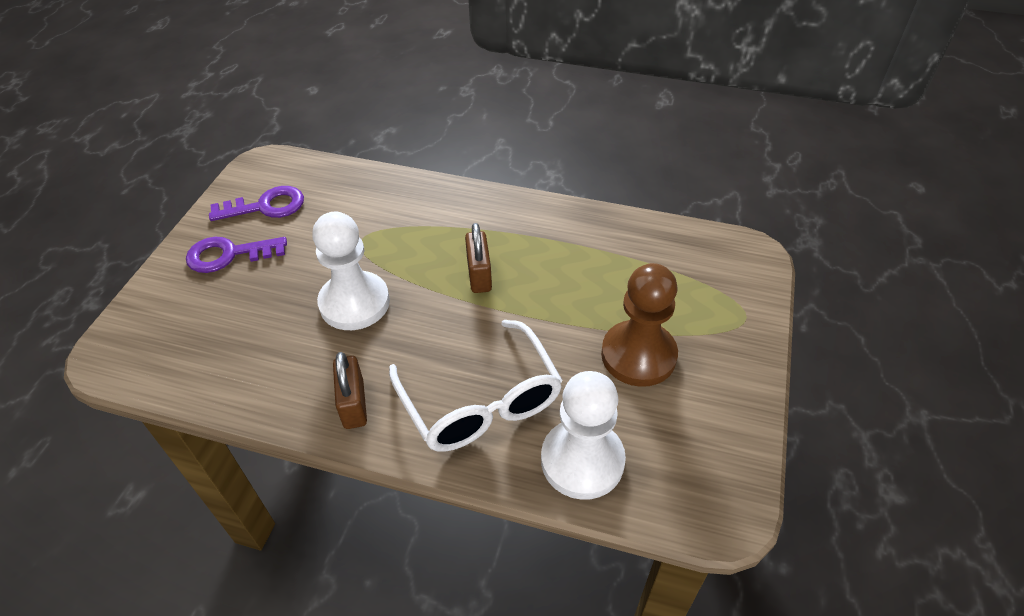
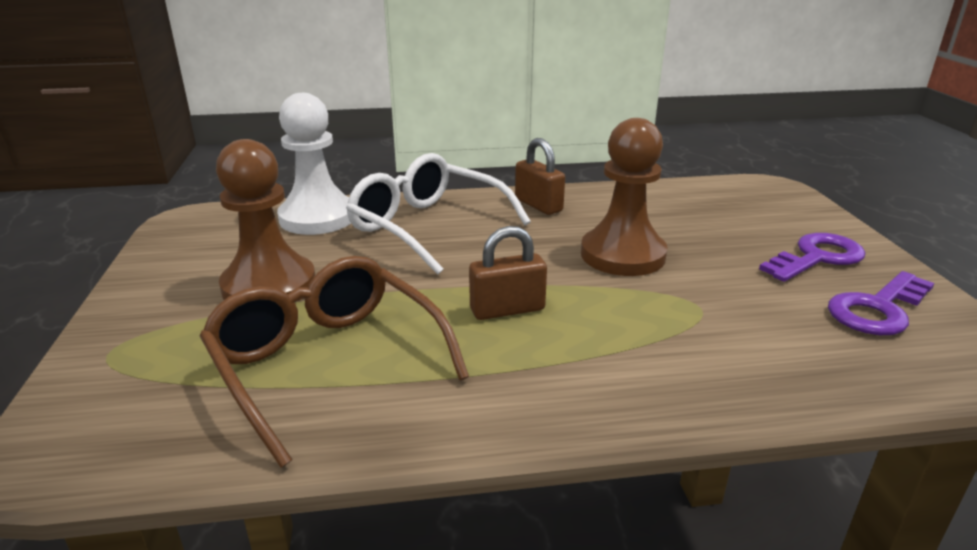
camera: 155 degrees right, 20 degrees down
white pawn [312,212,390,330] -> brown pawn [581,118,668,276]
brown padlock [465,223,492,293] -> brown padlock turned 75 degrees counterclockwise [469,226,547,320]
none -> brown glasses [200,256,469,468]

